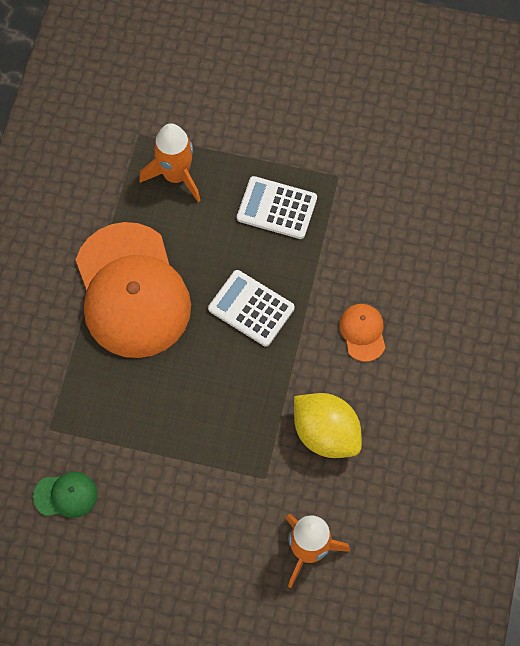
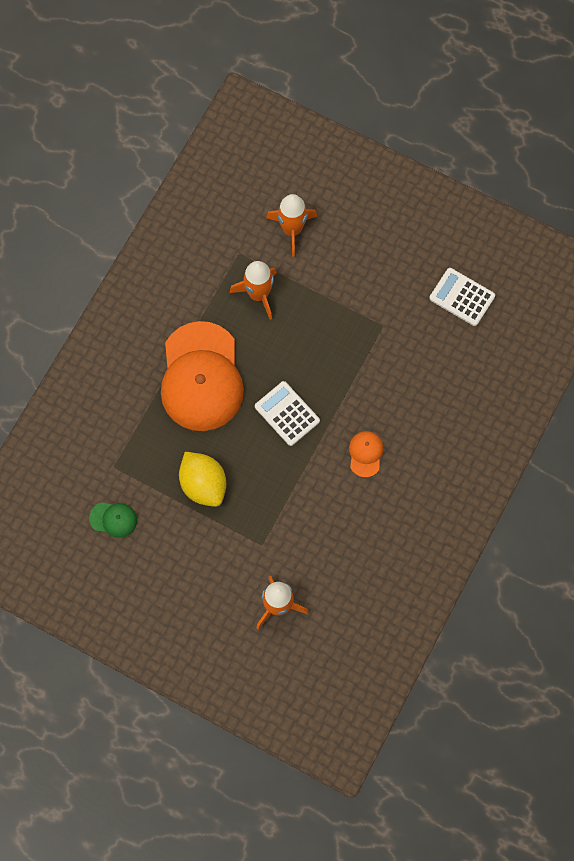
camera: 15 degrees right, 5 degrees up
white calculator [237,176,317,239] -> white calculator moved to [429,268,495,326]
yellow lemon [294,393,362,458] -> yellow lemon moved to [179,452,226,507]
none -> orange rocket [266,194,317,257]

